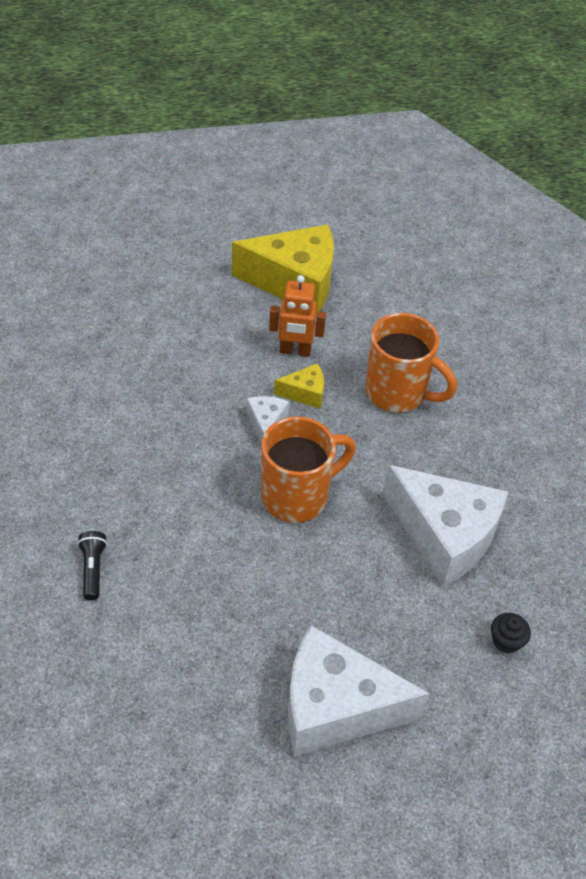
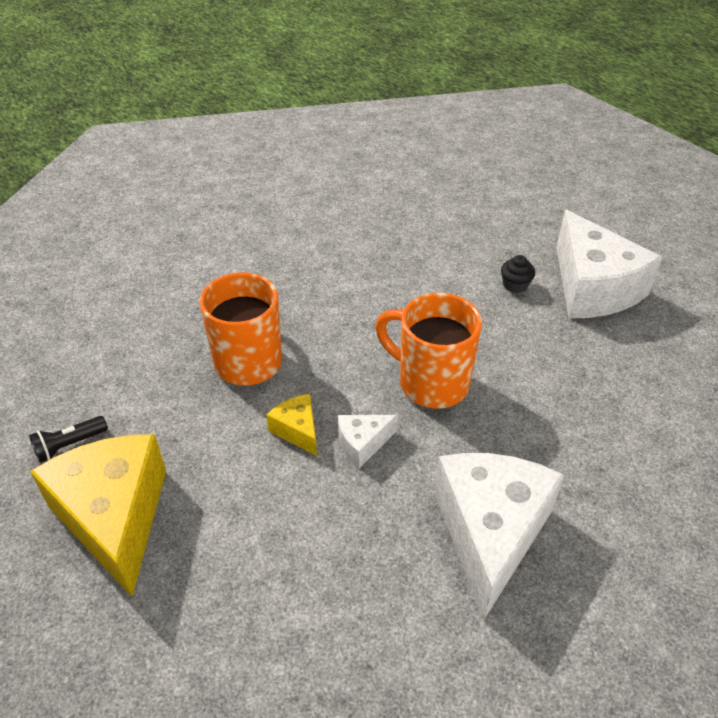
camera: 115 degrees left, 5 degrees down
black flashlight [77,531,107,600] -> black flashlight moved to [29,416,108,463]
orange robot [269,275,326,357] -> none
white cheese [383,465,508,587] -> white cheese moved to [434,453,564,620]
black cupcake [491,613,531,653] -> black cupcake moved to [501,255,535,293]

